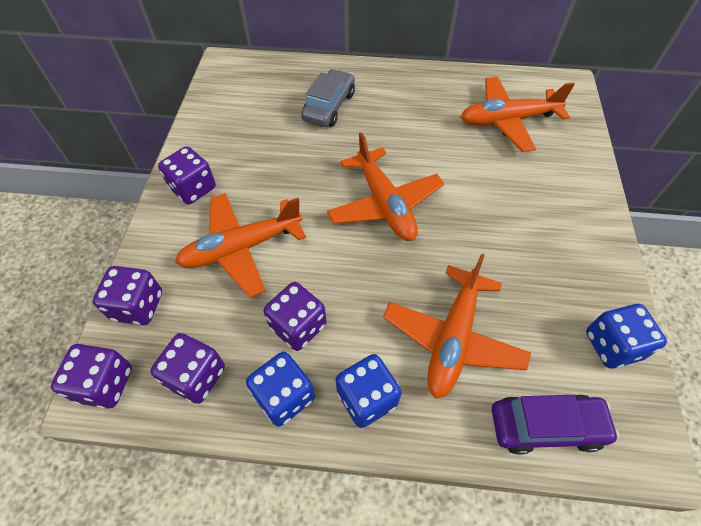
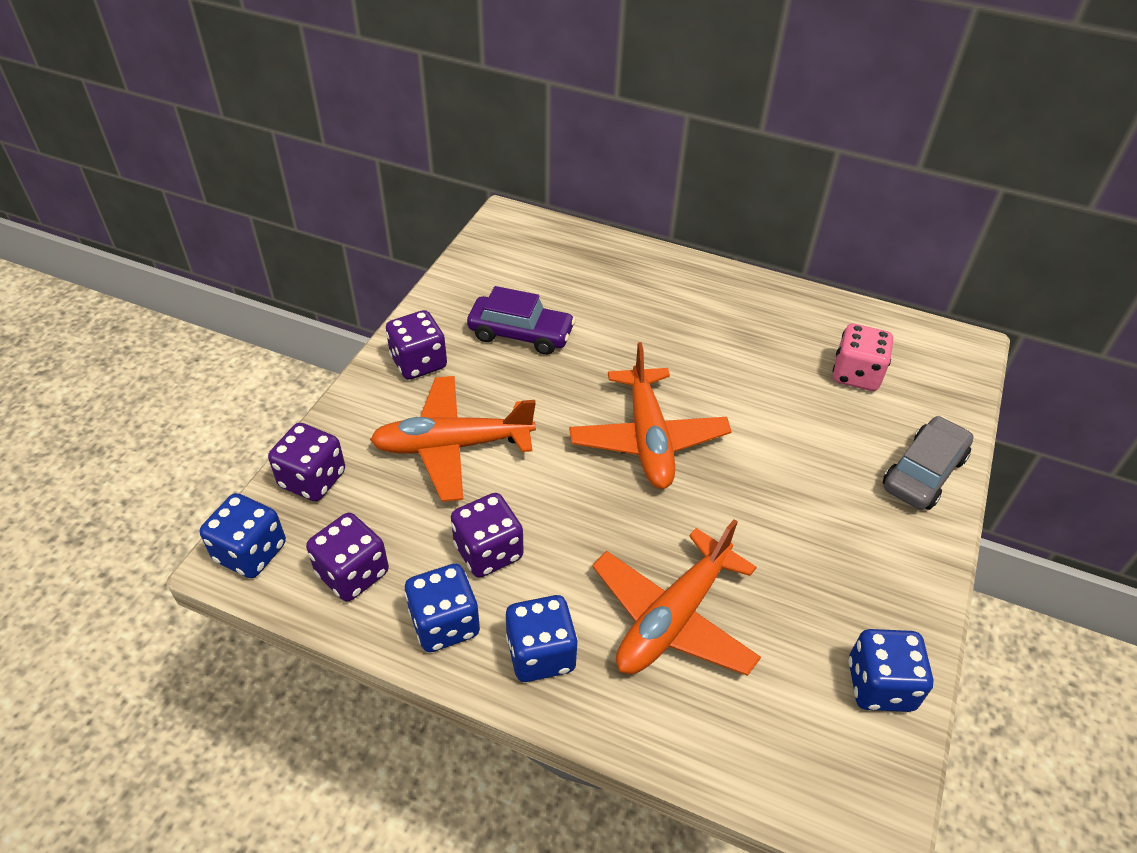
camera: 15 degrees right, 10 degrees down
purple dice [51,344,132,409] -> blue dice [200,493,286,578]
grey car [301,69,355,127] -> grey car moved to [883,416,974,510]
orange plane [461,77,575,152] -> pink dice [832,324,893,391]
purple car [492,394,619,455] -> purple car moved to [467,286,576,355]

